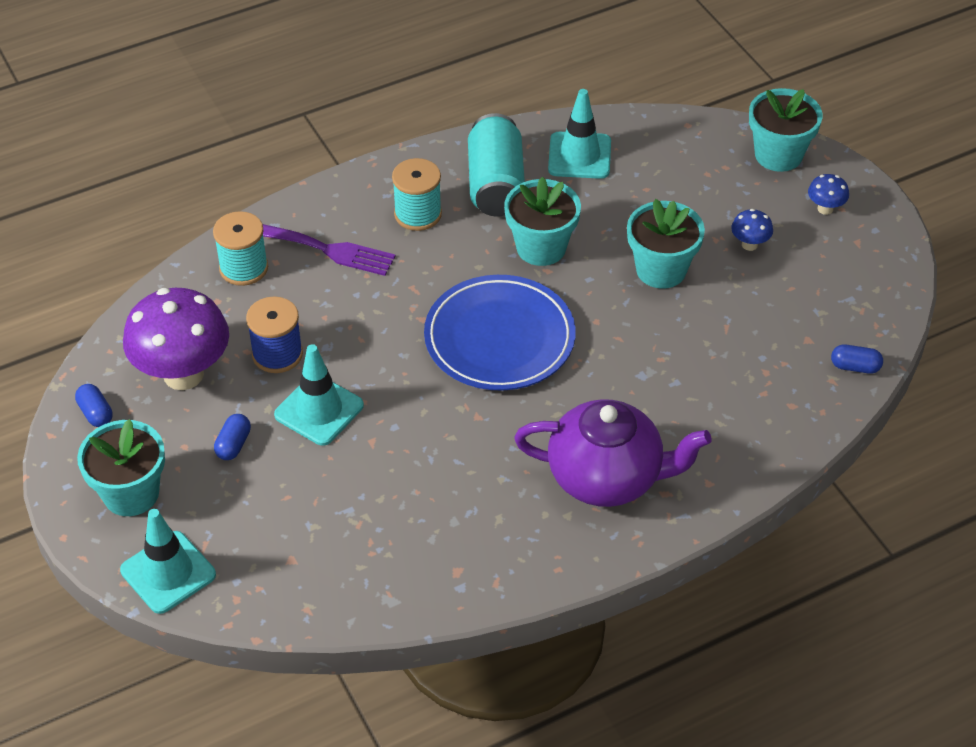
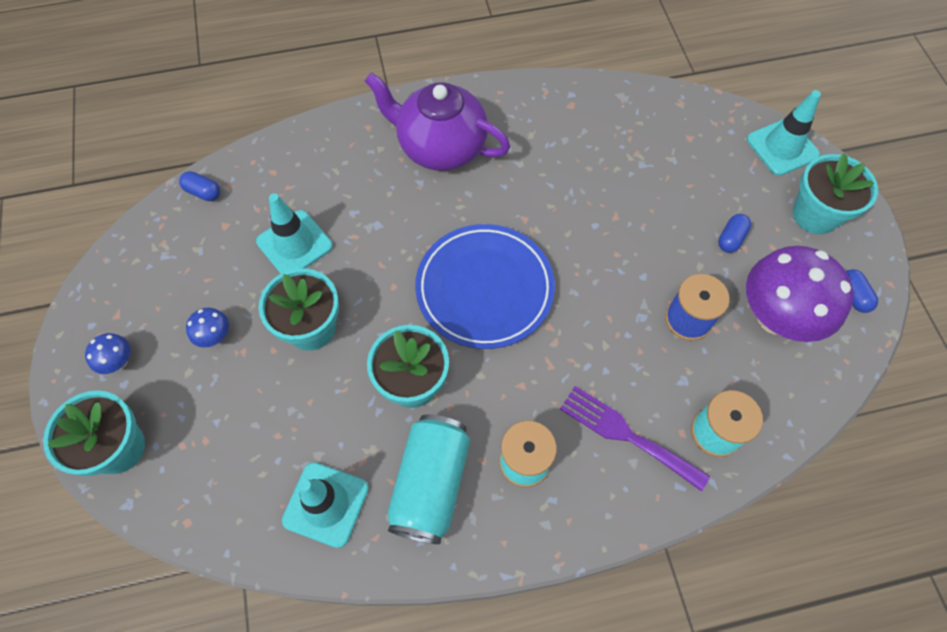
camera: 165 degrees left, 15 degrees up
turquoise traffic cone [274,344,364,446] -> turquoise traffic cone moved to [256,193,333,274]

